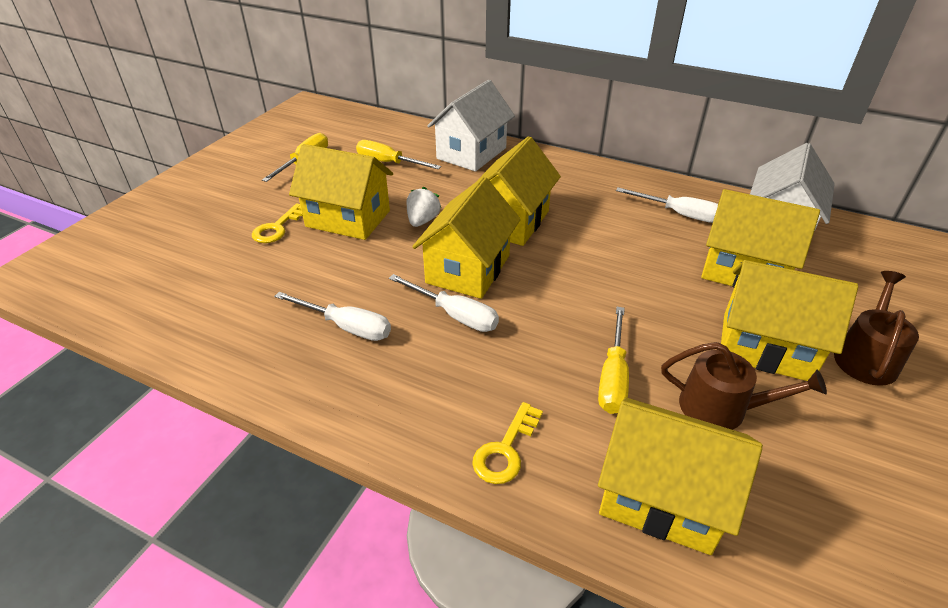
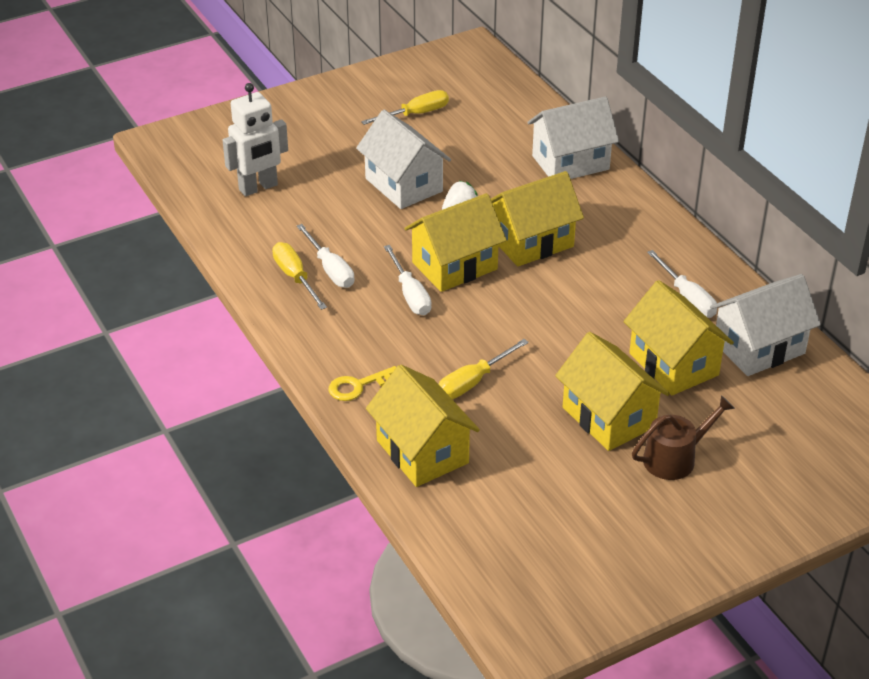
camera: 35 degrees right, 0 degrees up
yellow key [252,203,303,243] -> none
yellow house [289,144,393,240] -> white house [356,110,451,209]
yellow screwdriver [356,140,441,169] -> yellow screwdriver moved to [272,242,327,310]
brown watering can [661,342,827,430] -> none
none -> white robot [223,83,288,196]

